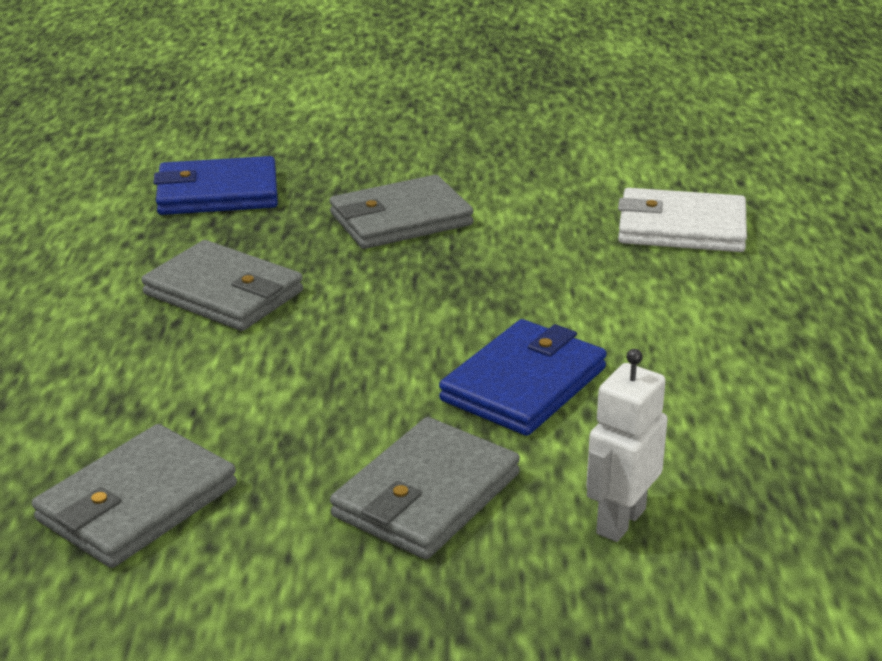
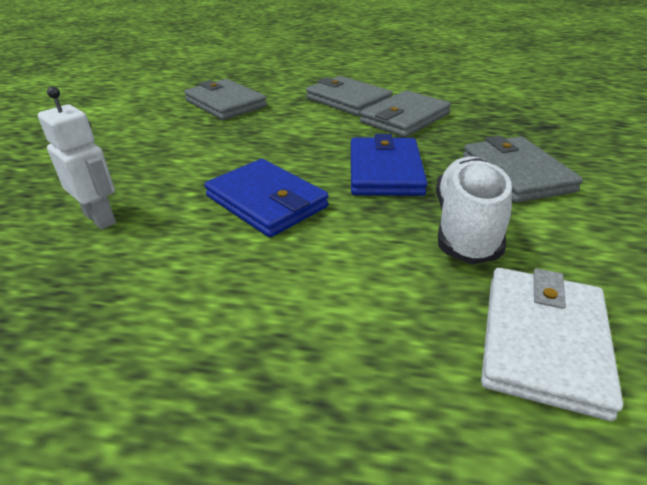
camera: 100 degrees right, 5 degrees up
blue wallet [153,156,278,215] -> blue wallet moved to [351,134,427,196]
grey wallet [330,417,520,560] -> grey wallet moved to [306,76,393,116]
none -> white shoe [436,156,512,265]

